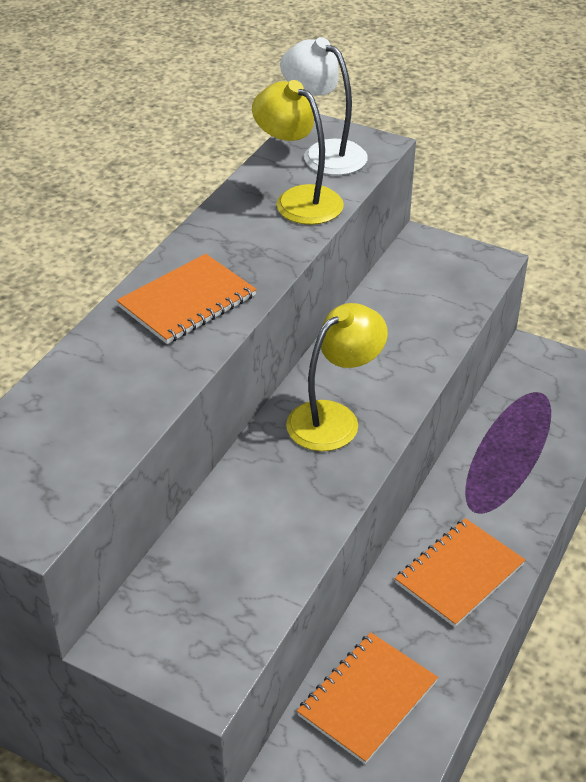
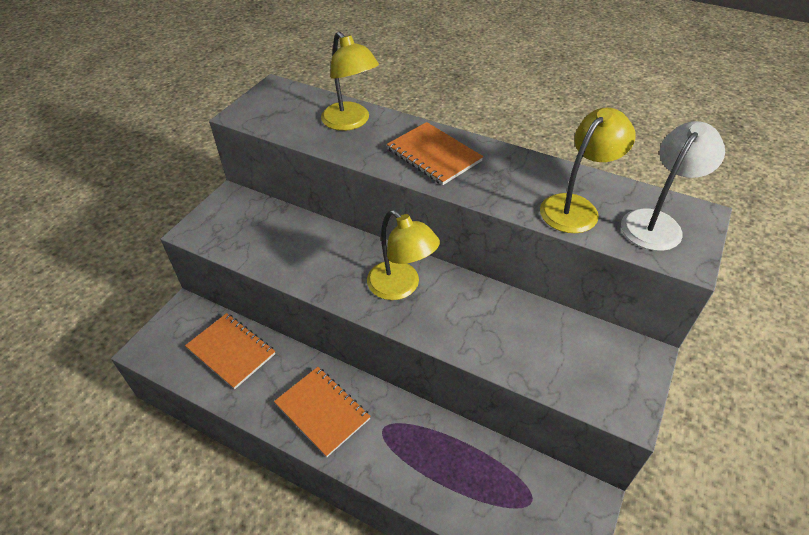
camera: 90 degrees right, 5 degrees up
none -> yellow lamp [321,32,379,131]

